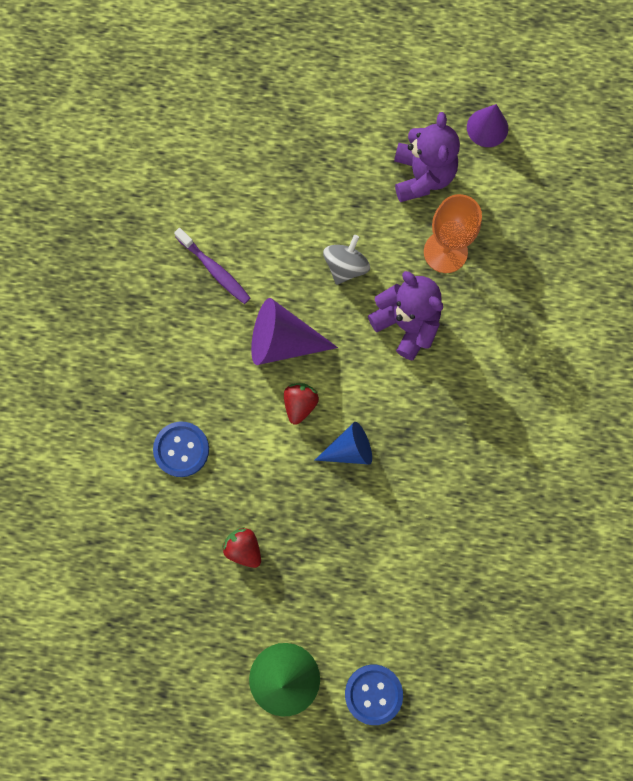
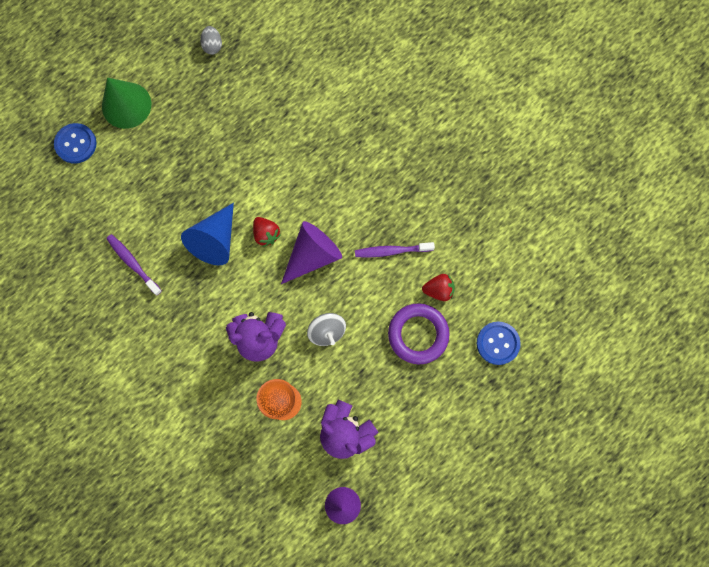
camera: 130 degrees right, 0 degrees up
blue button [153,421,209,477] -> blue button moved to [477,322,521,365]
red strawberry [222,527,261,568] -> red strawberry moved to [422,274,455,301]
blue cone [314,422,372,465] -> blue cone [181,203,234,265], size x1.53
none -> purple toothbrush [106,234,162,296]
none -> grey egg [200,26,222,55]
none -> purple ring [388,303,450,364]

